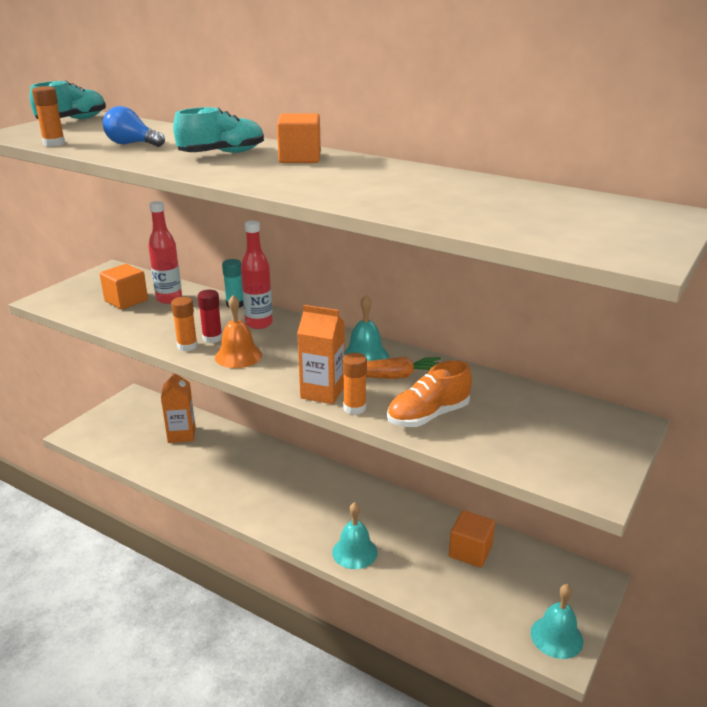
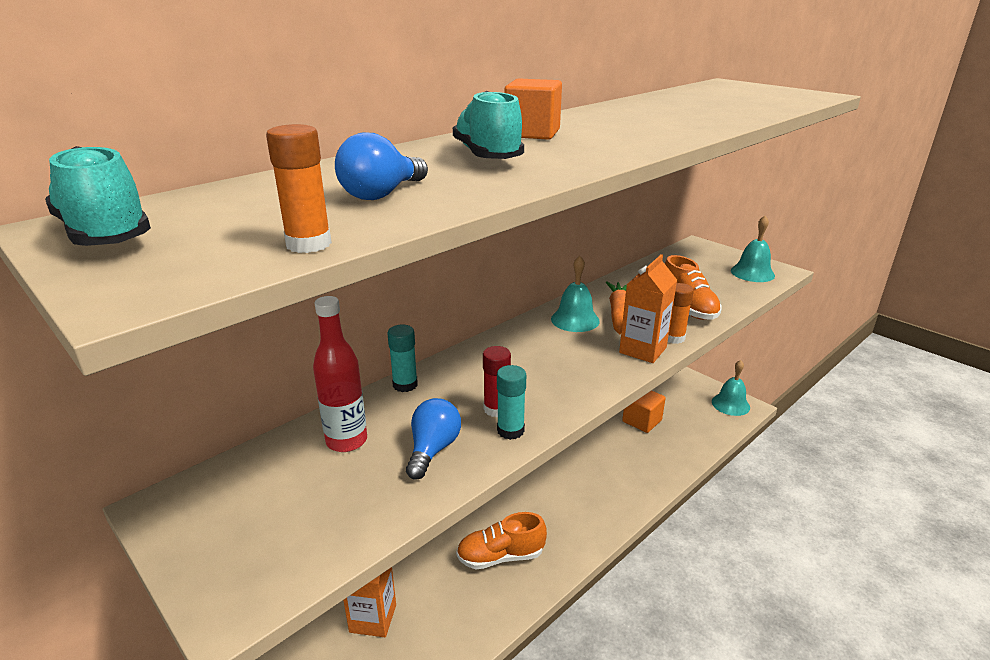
camera: 75 degrees left, 0 degrees up
orange cube [100,264,148,310] -> none
orange glue stick [171,297,198,351] -> turquoise glue stick [497,365,526,440]
orange bell [215,295,262,368] -> none
red bottle [241,221,273,329] -> none
turquoise bell [332,502,378,569] -> turquoise bell moved to [731,216,775,282]
none -> blue light bulb [406,398,461,480]
none -> orange shoe [456,512,547,570]

